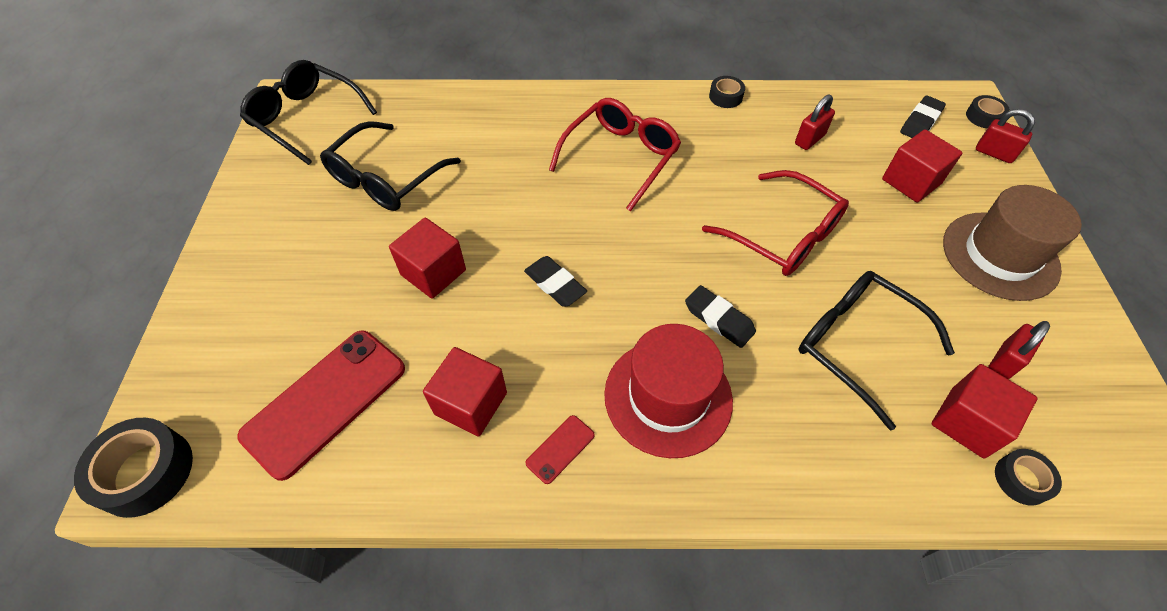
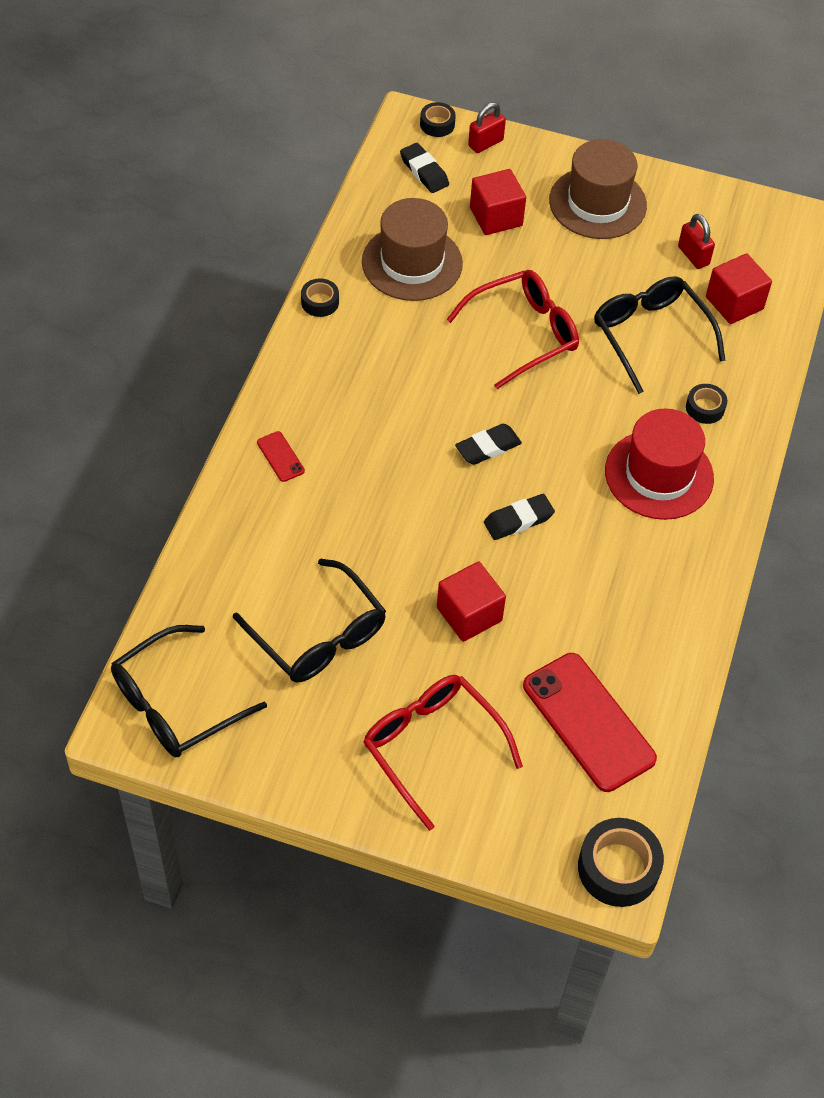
camera: 75 degrees left, 0 degrees up
red cube [423,347,507,437] -> none
red phone [525,415,595,484] -> red phone moved to [257,431,305,482]
red glasses [549,98,681,212] -> red glasses moved to [363,675,523,831]
black eraser [685,285,756,348] -> black eraser moved to [455,424,522,465]
red padlock [795,95,835,150] -> brown hat [362,198,463,301]
black glasses [798,271,955,431] -> black glasses turned 90 degrees clockwise [594,277,726,394]
black tape [995,449,1062,506] -> black tape moved to [686,384,727,424]

